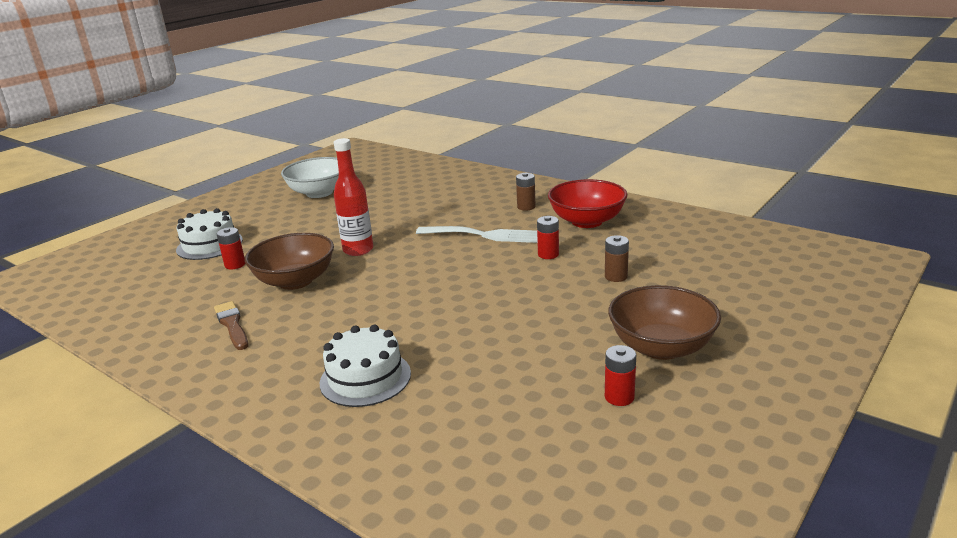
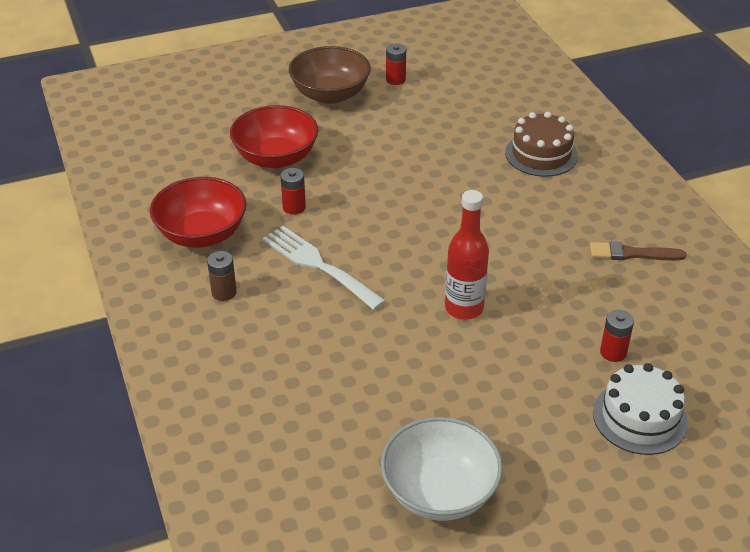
camera: 150 degrees left, 15 degrees up
brown brush [214,301,249,350] -> brown brush turned 90 degrees clockwise [590,242,686,260]
brown bowl [245,233,334,290] -> none
white cake [320,325,411,407] -> brown cake [505,112,578,177]
brown battery [605,235,629,282] -> red bowl [230,105,318,168]

